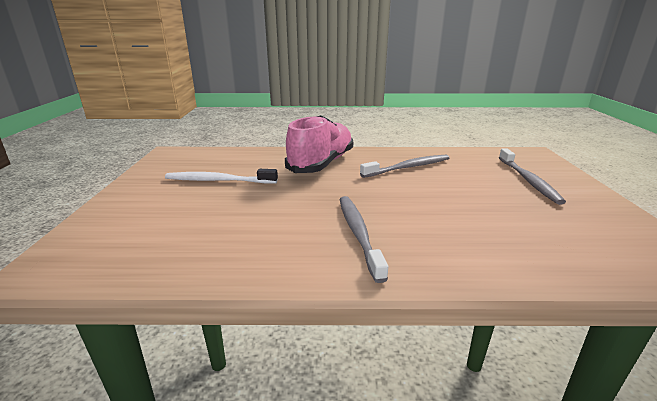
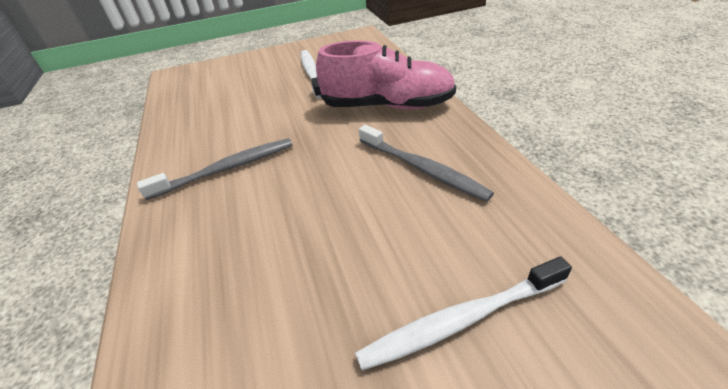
camera: 75 degrees right, 15 degrees up
grey toothbrush [499,149,566,205] -> white toothbrush [355,256,572,371]

